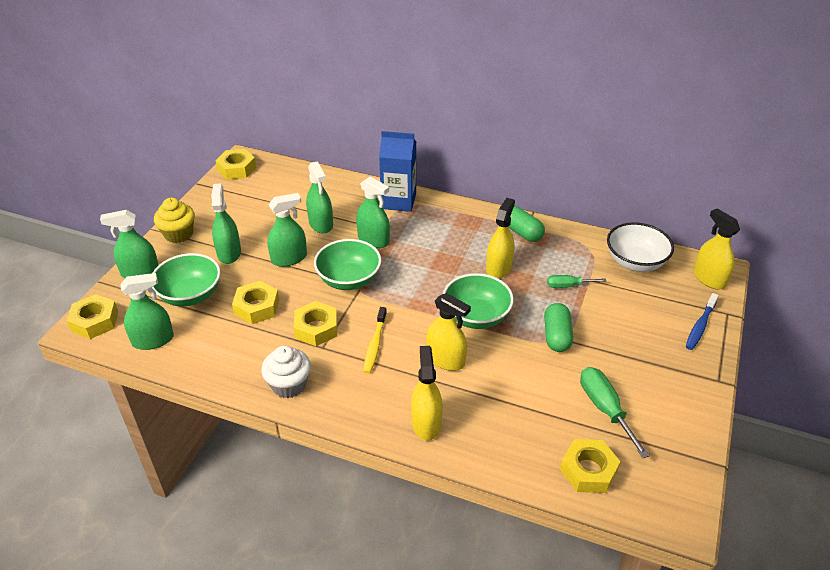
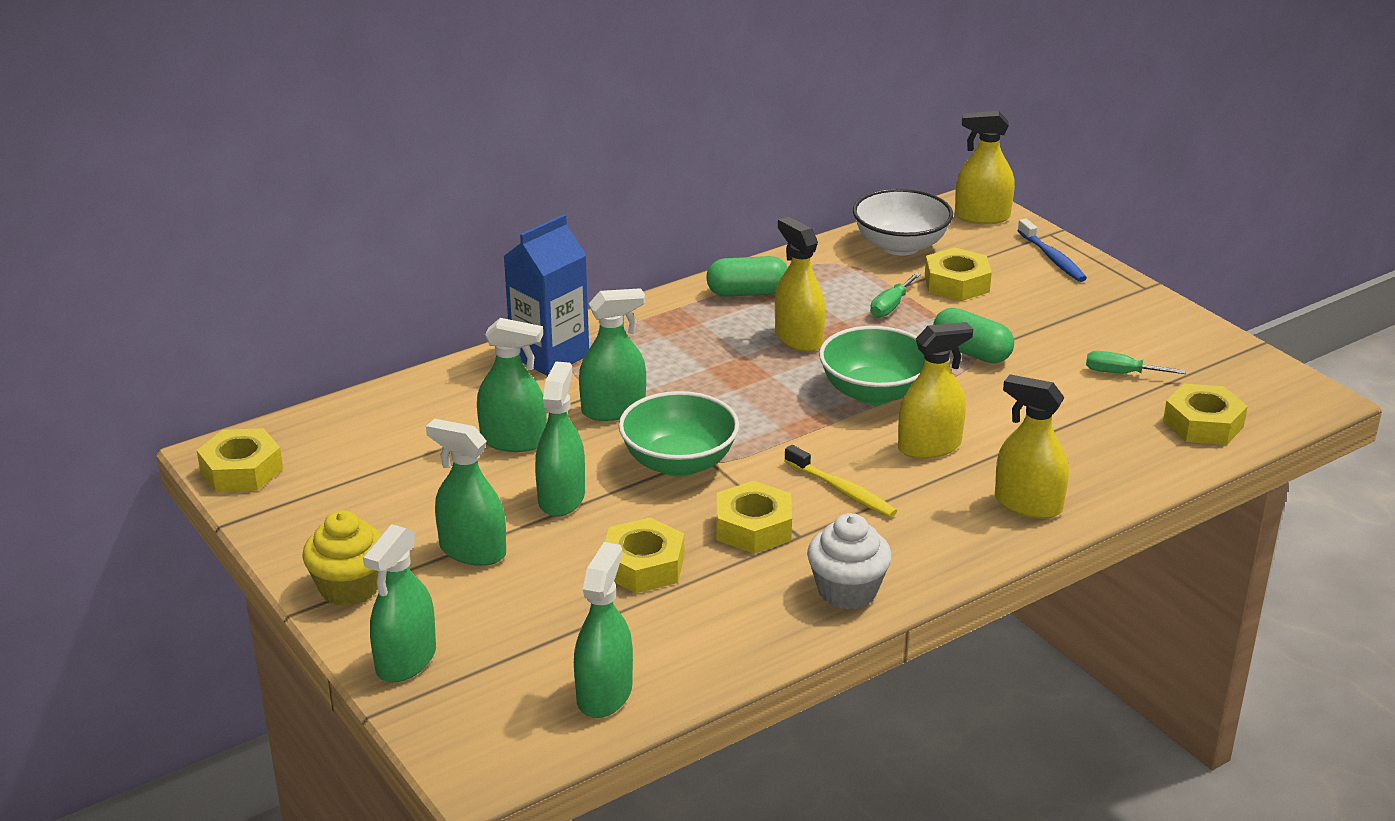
camera: 55 degrees left, 10 degrees down
yellow nut [67,294,118,339] -> yellow nut moved to [925,247,992,301]
green bowl [151,253,220,306] -> none
green screwdriver [580,367,650,458] -> green screwdriver [1086,351,1186,374], size x0.62

